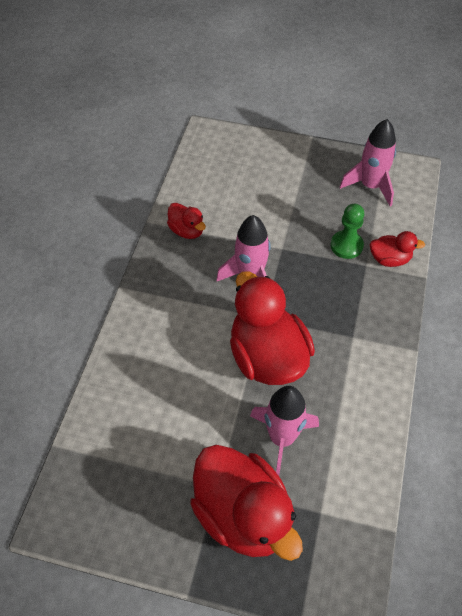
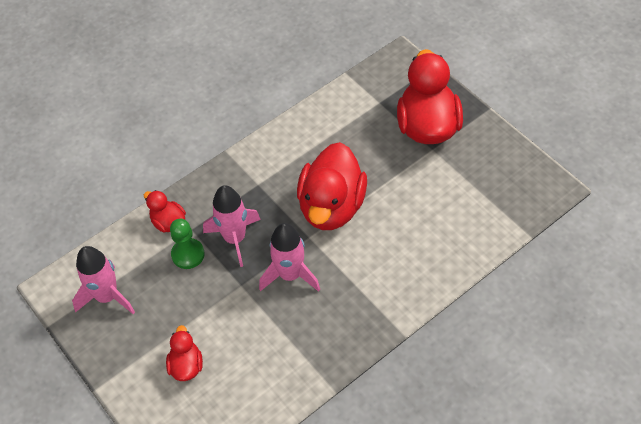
camera: 140 degrees left, 0 degrees up
red duck [167,203,206,239] -> red duck moved to [166,325,203,381]
pink rocket [250,386,319,476] -> pink rocket moved to [203,185,261,267]

